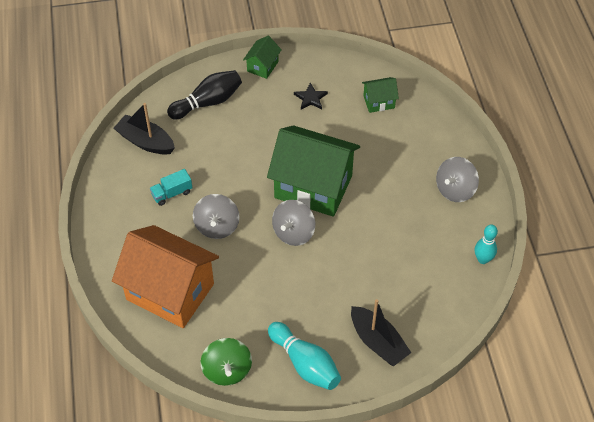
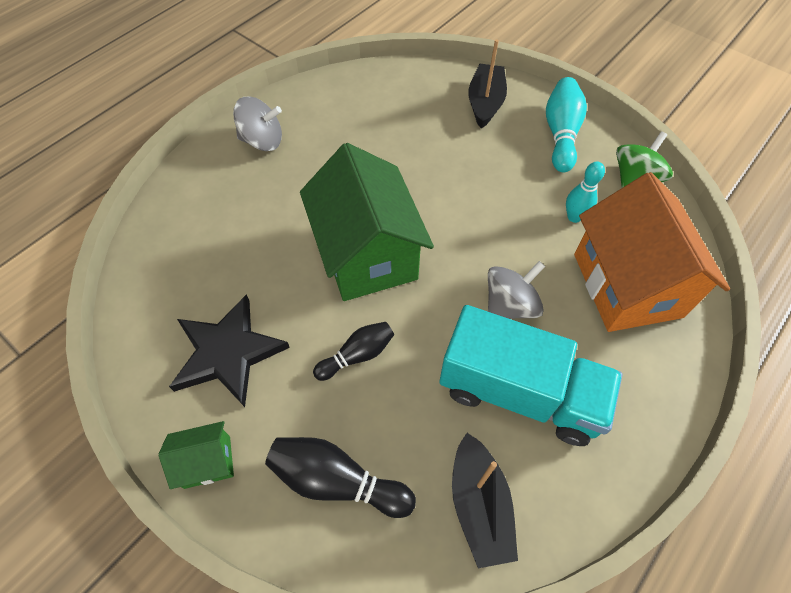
camera: 130 degrees left, 5 degrees up
turquoise truck [150,169,192,206] -> turquoise truck [439,305,623,446], size x2.45
grey spinning top [272,200,315,246] -> none
black star [294,83,328,109] -> black star [169,294,290,407], size x2.08
green house [362,77,399,113] -> none
turquoise bowling pin [475,225,498,264] -> turquoise bowling pin moved to [566,162,605,223]
none -> black bowling pin [313,322,394,381]

